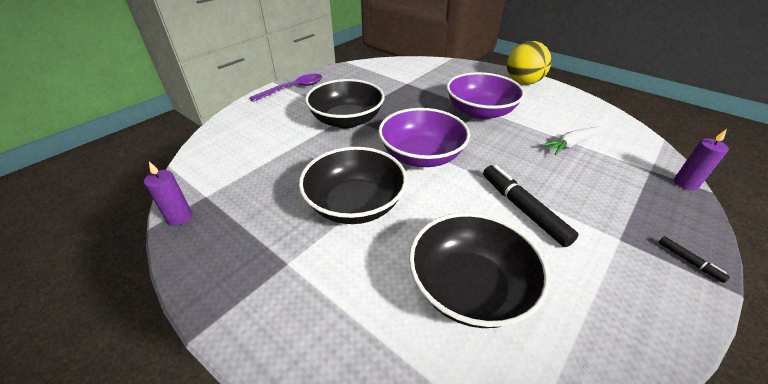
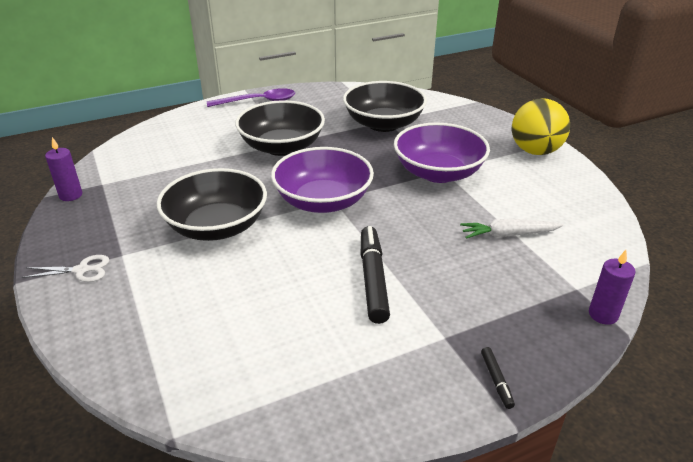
camera: 25 degrees right, 5 degrees down
black bowl [409,213,550,328] -> black bowl moved to [343,81,427,132]
none -> white scissors [22,255,109,282]

